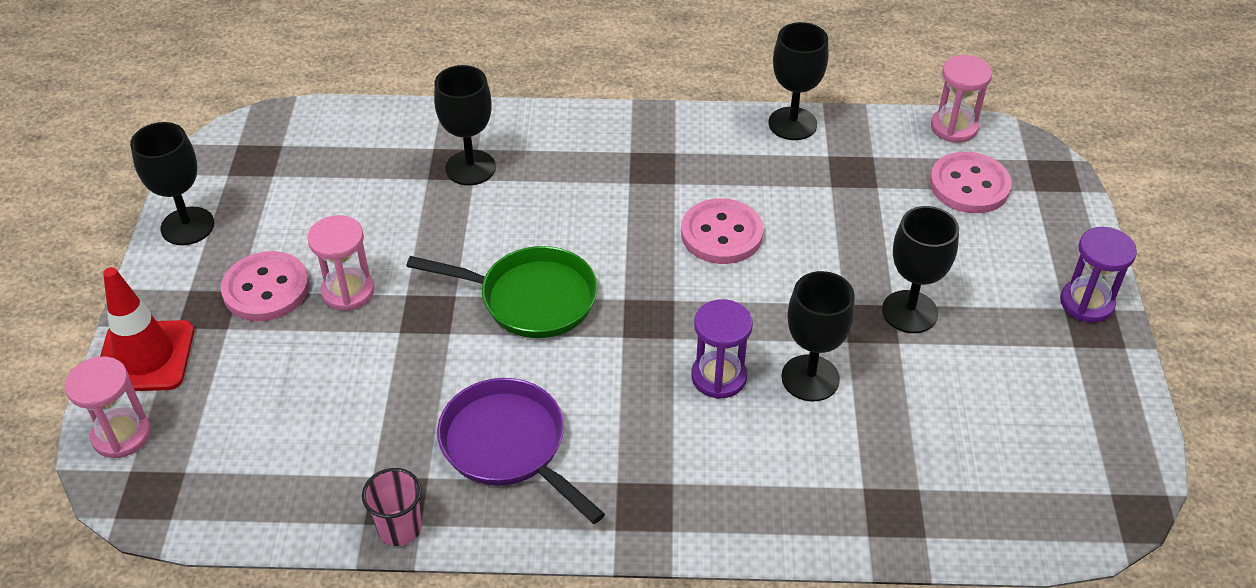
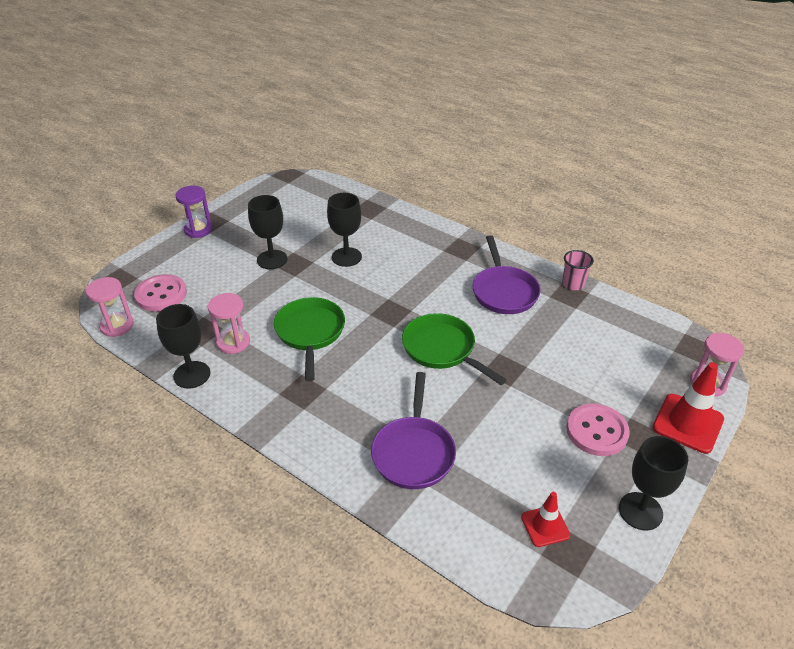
camera: 145 degrees left, 5 degrees down
pink hourglass [307,215,375,311] -> pink hourglass moved to [208,293,250,354]
black goblet [434,65,496,186] -> purple pan [371,372,456,489]
pink button [681,198,764,264] -> green pan [274,297,345,381]
purple hourglass [691,299,753,399] -> none
none -> red traffic cone [521,492,570,547]

